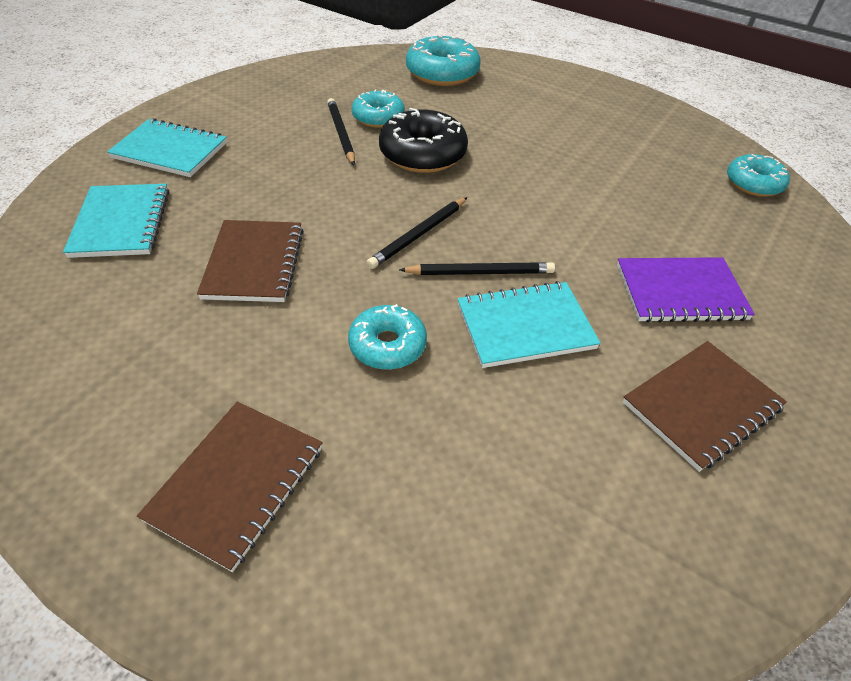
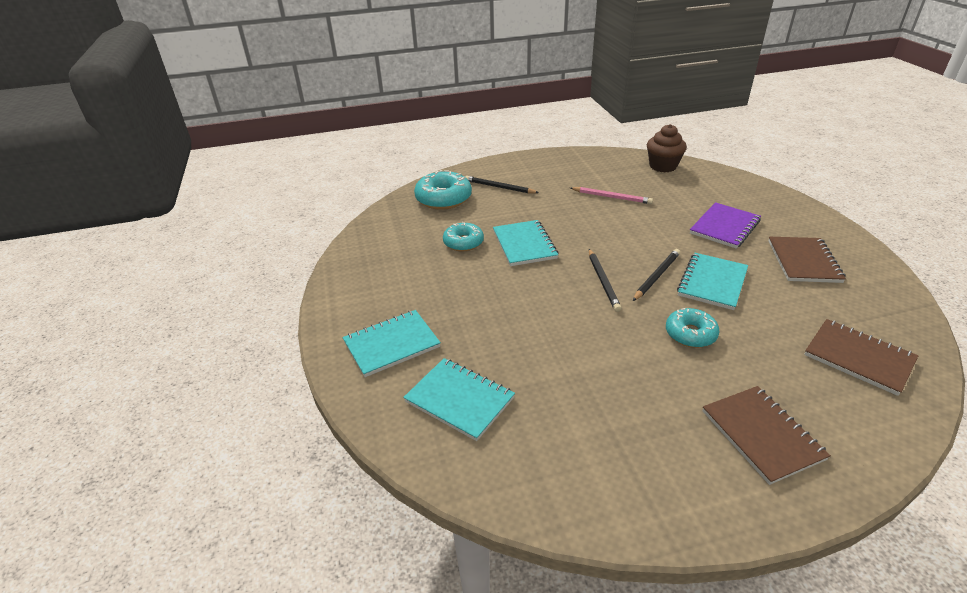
camera: 45 degrees left, 10 degrees down
brown notebook [197,220,304,302] -> brown notebook moved to [804,319,918,396]
black pencil [327,98,355,165] -> black pencil moved to [465,176,539,194]
black donut [379,108,468,173] -> turquoise notebook [493,220,559,266]
turquoise donut [727,154,790,197] -> brown cupcake [647,124,687,172]
none -> pink pencil [570,187,653,204]

